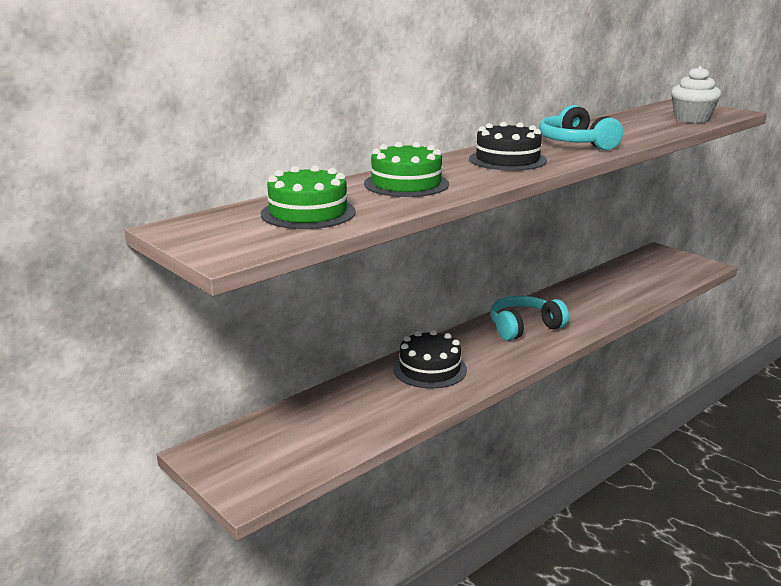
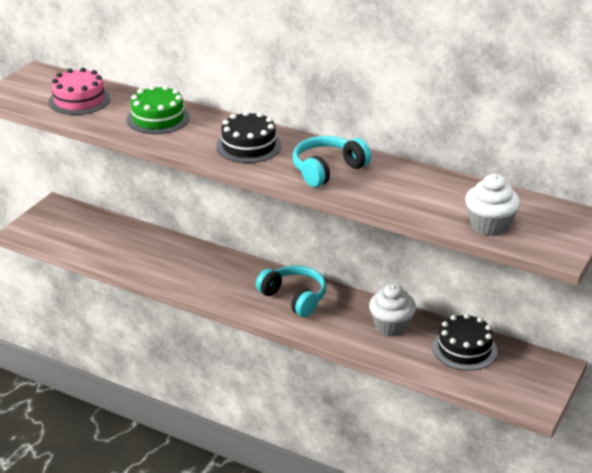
camera: 70 degrees right, 10 degrees up
green cake [260,165,356,229] -> pink cake [48,68,110,115]
black cake [393,330,467,389] -> black cake moved to [432,313,497,371]
none -> white cupcake [369,284,416,336]

